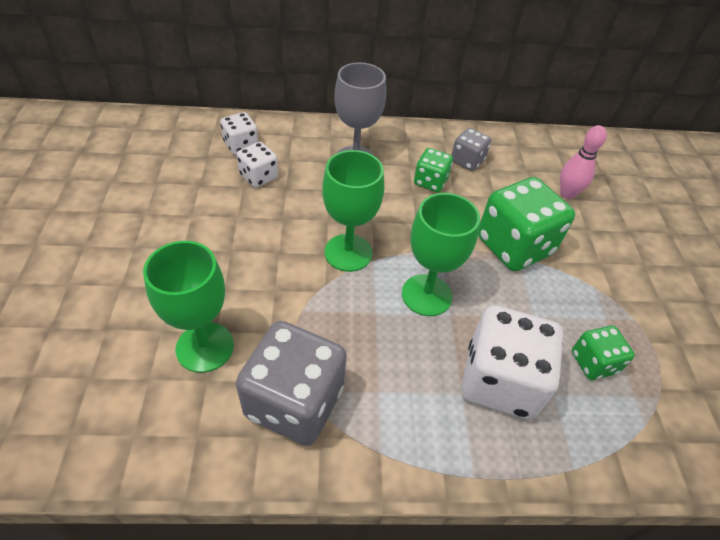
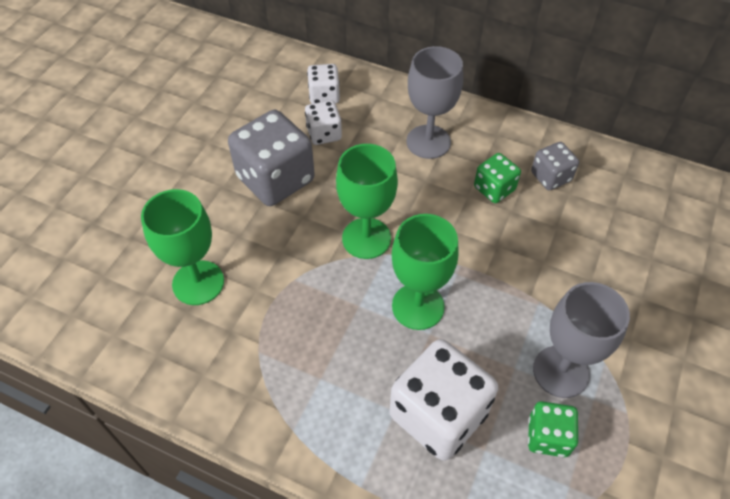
camera: 30 degrees right, 5 degrees up
grey dice [236,321,347,446] -> grey dice moved to [228,110,315,206]
green dice [478,177,575,271] -> none
pink bowling pin [560,125,607,199] -> none
none -> grey goblet [533,282,630,398]

